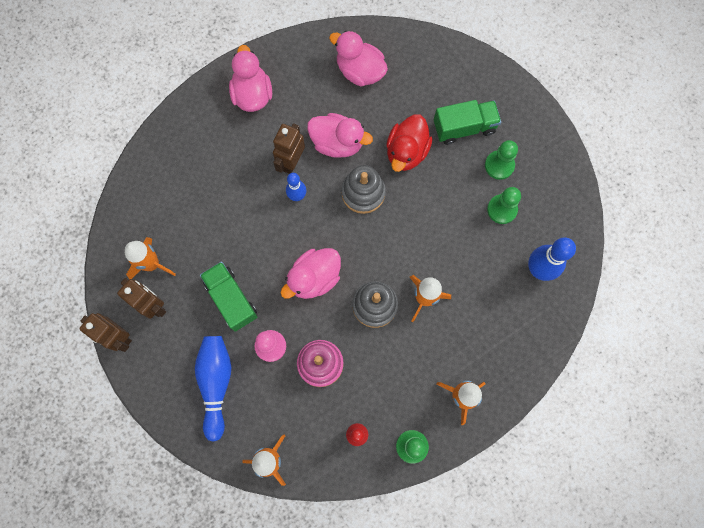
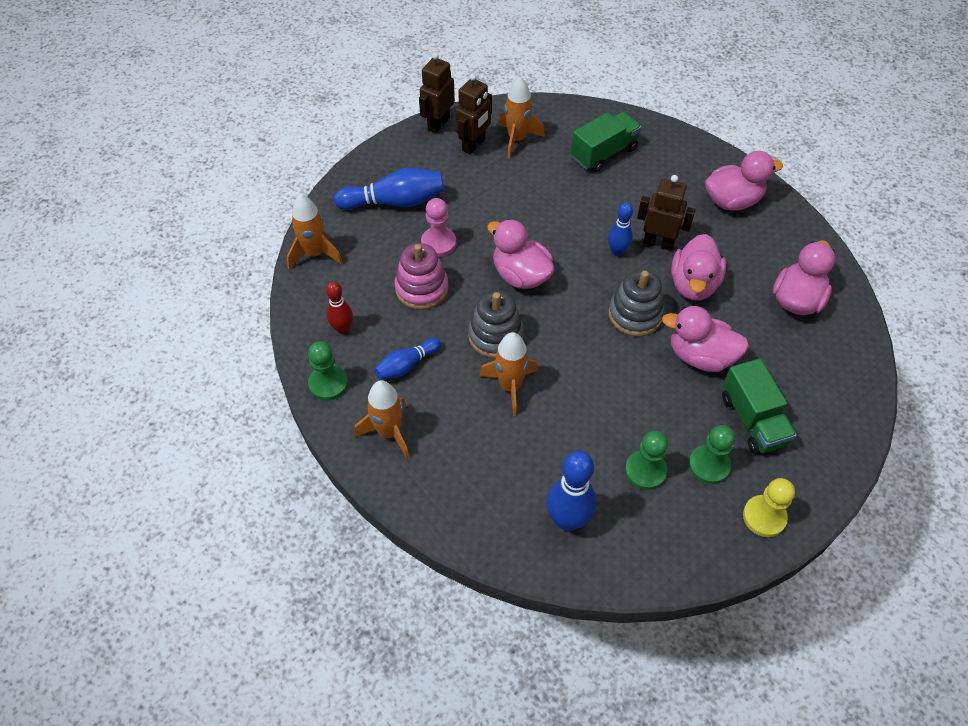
camera: 85 degrees right, 20 degrees down
green truck [200,262,257,331] -> green truck moved to [571,112,641,172]
red duck [386,115,432,172] -> pink duck [662,306,749,372]
none -> blue bowling pin [374,338,441,380]
none -> yellow pawn [743,478,795,537]

